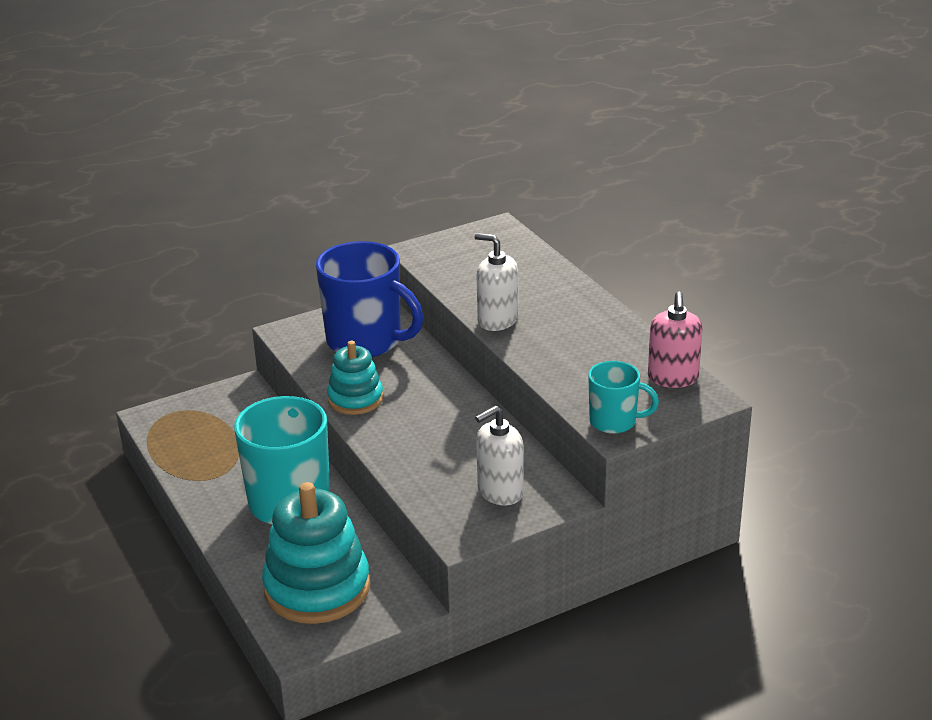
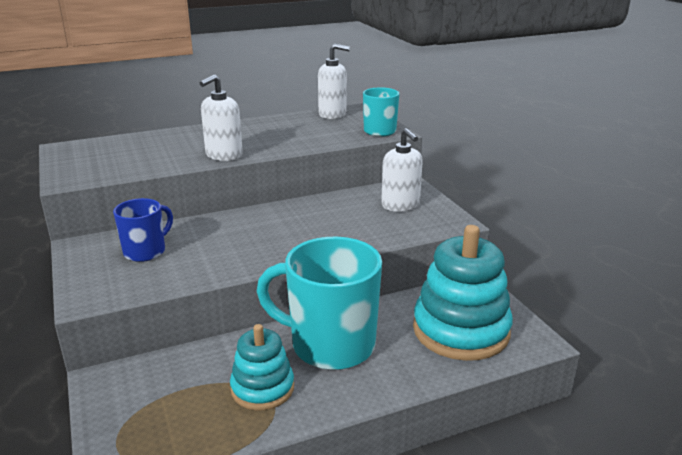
camera: 85 degrees left, 5 degrees down
blue mug [316,241,423,357] -> blue mug [113,198,173,262], size x0.53
turquoise stacking toy [327,341,383,415] -> turquoise stacking toy moved to [230,324,294,410]
pink soap dispenser [648,292,702,388] -> white soap dispenser [318,44,350,119]

